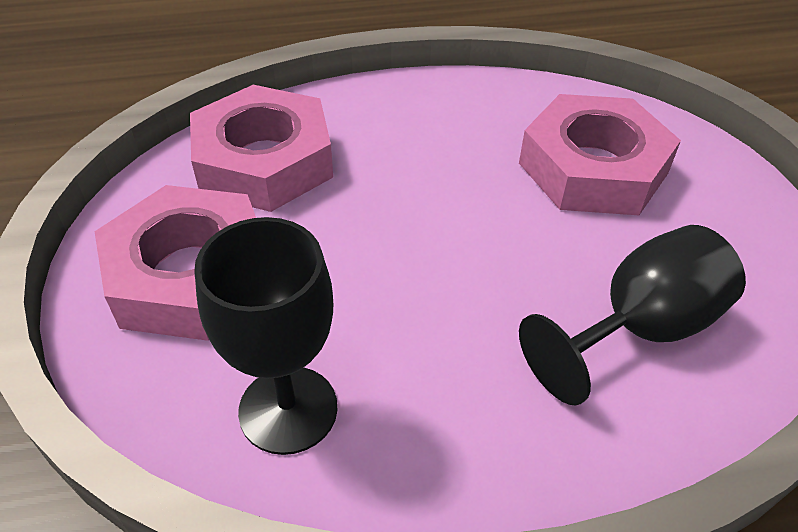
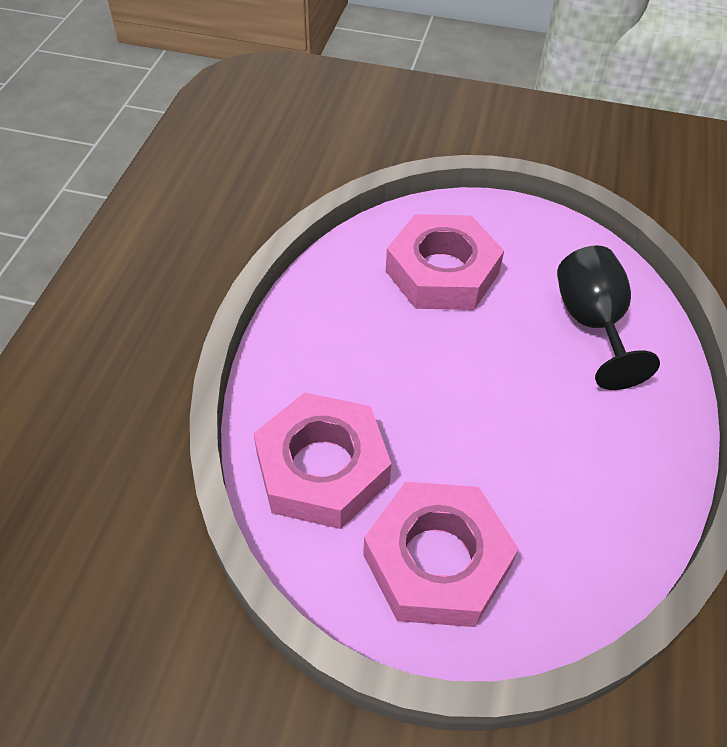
camera: 65 degrees left, 5 degrees up
black goblet [194,217,337,455] -> none

